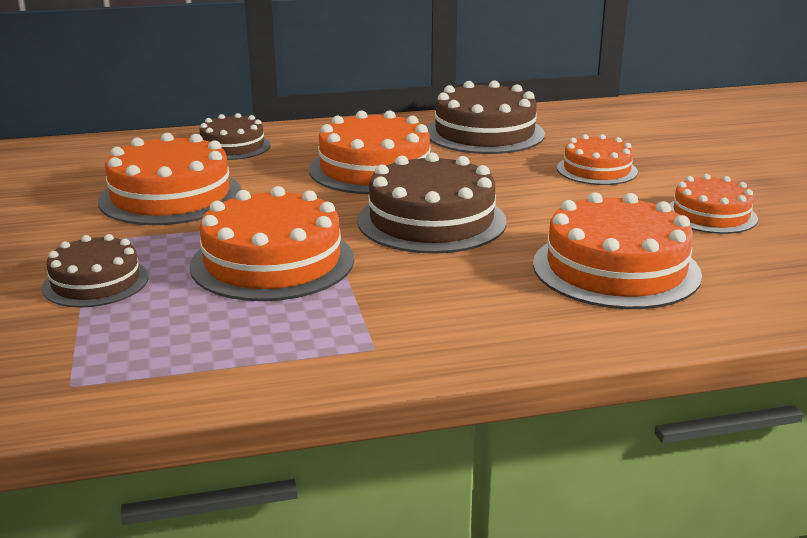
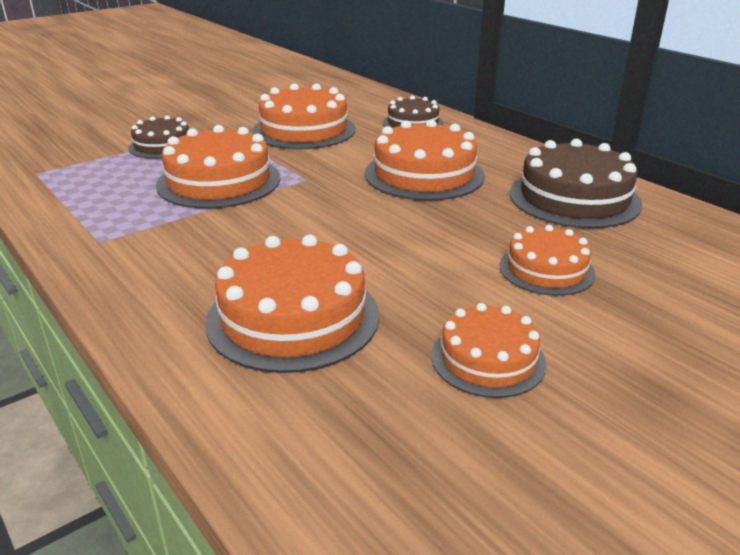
camera: 65 degrees right, 5 degrees up
brown cake [357,152,506,254] -> none

